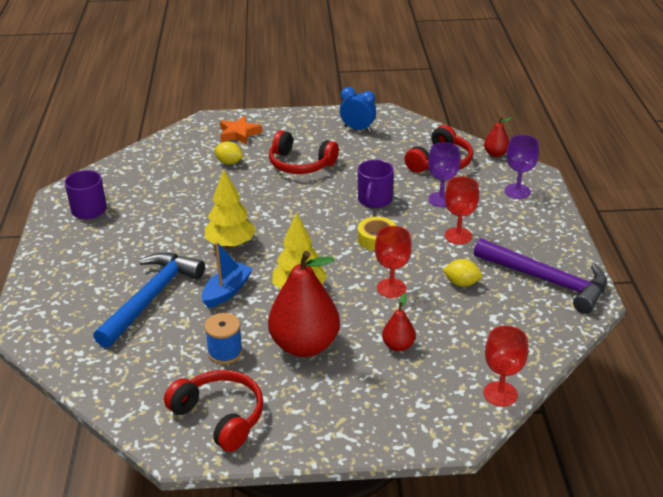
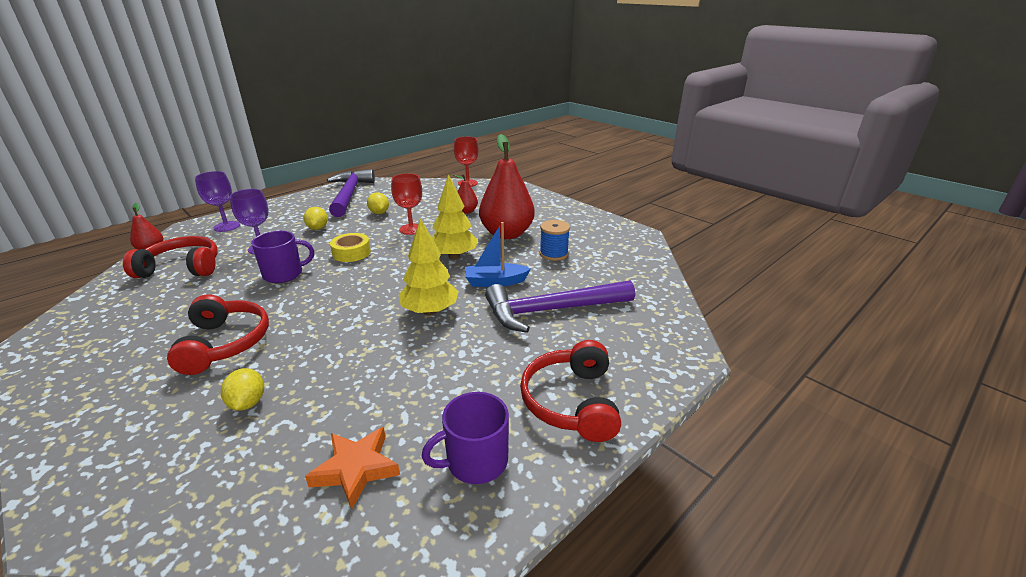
camera: 130 degrees left, 5 degrees down
blue hammer [93,253,205,348] -> purple hammer [485,280,635,333]
red headphones [164,370,264,452] -> red headphones moved to [520,340,621,442]
orange star [220,116,262,145] -> orange star moved to [305,427,400,510]
blue clock [340,87,376,132] -> none
red goblet [445,176,479,244] -> yellow lemon [303,207,328,230]

